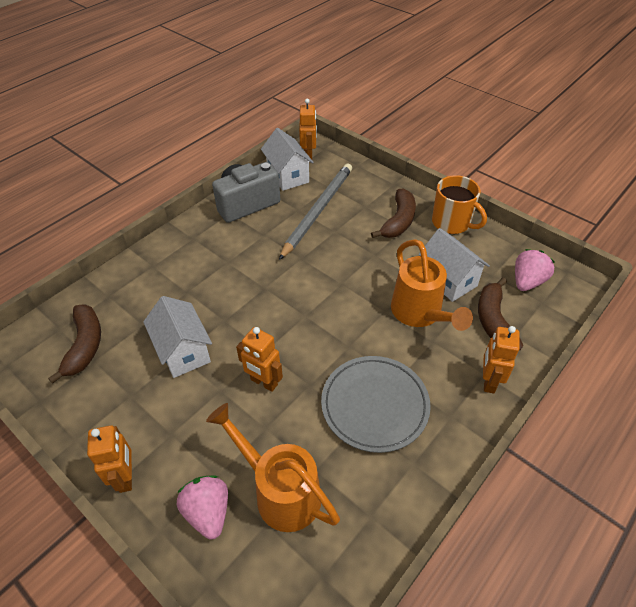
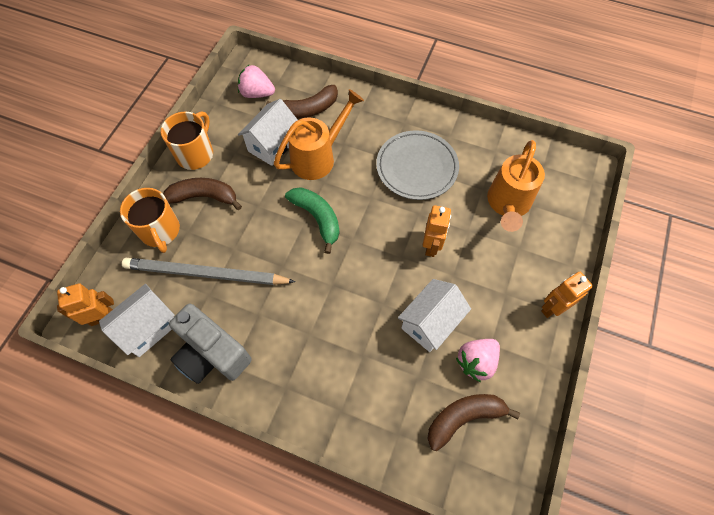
camera: 110 degrees left, 15 degrees up
pink strawberry [177,476,228,539] -> pink strawberry moved to [456,339,500,382]
orange robot [483,326,520,393] -> none
none -> orange mug [120,188,180,253]
none -> green banana [285,187,340,254]

